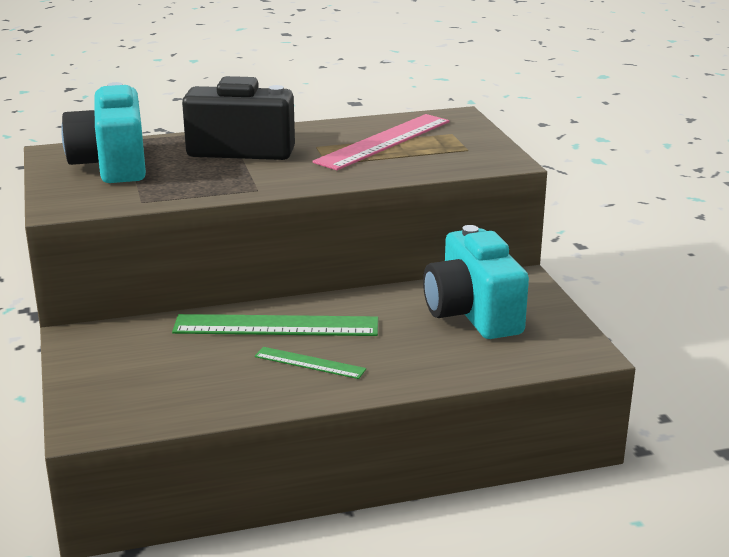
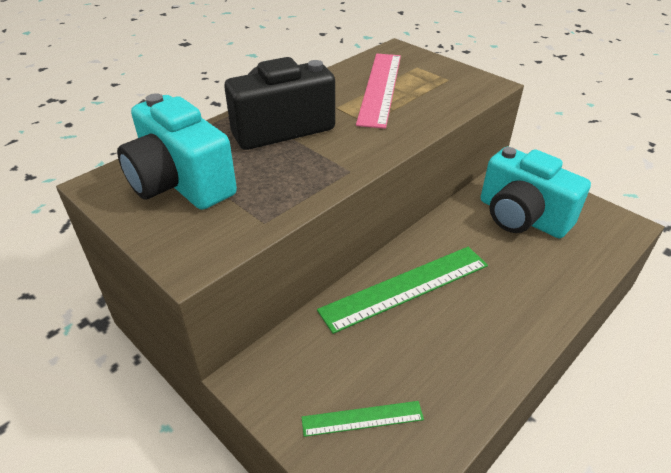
camera: 30 degrees left, 15 degrees up
green ruler [255,347,366,379] -> green ruler moved to [301,401,424,437]

